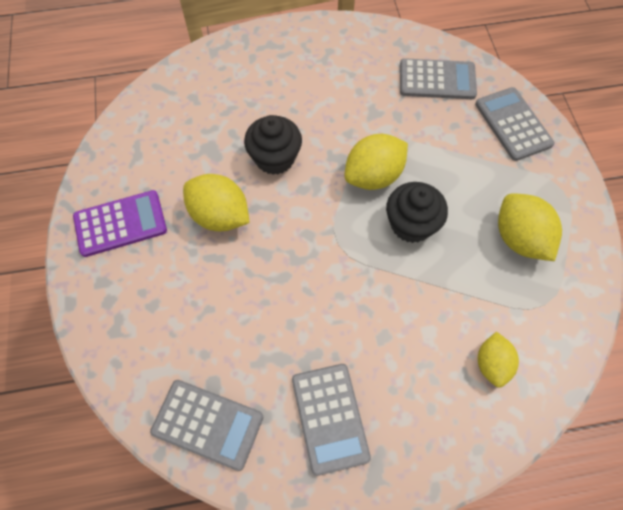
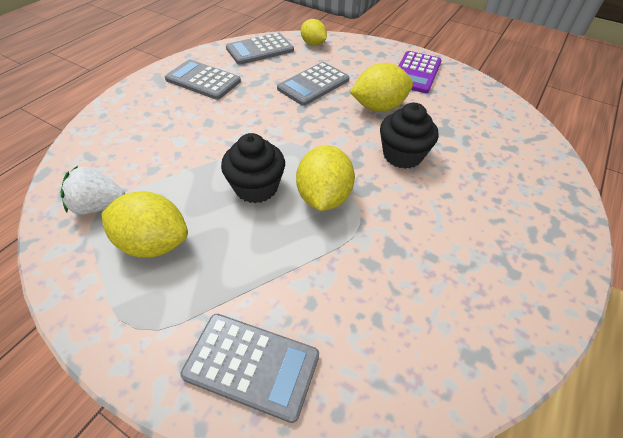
camera: 130 degrees right, 15 degrees down
grey calculator [400,58,477,99] -> grey calculator moved to [277,62,349,106]
yellow lemon [478,332,519,388] -> yellow lemon moved to [301,19,327,46]
none -> white strawberry [61,166,125,215]

